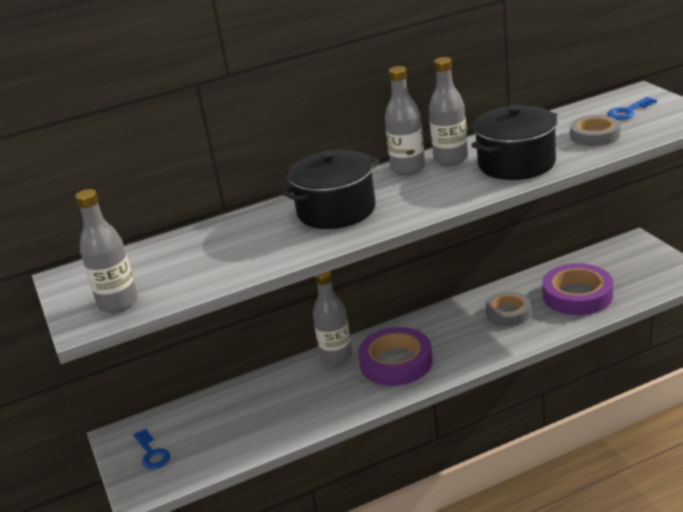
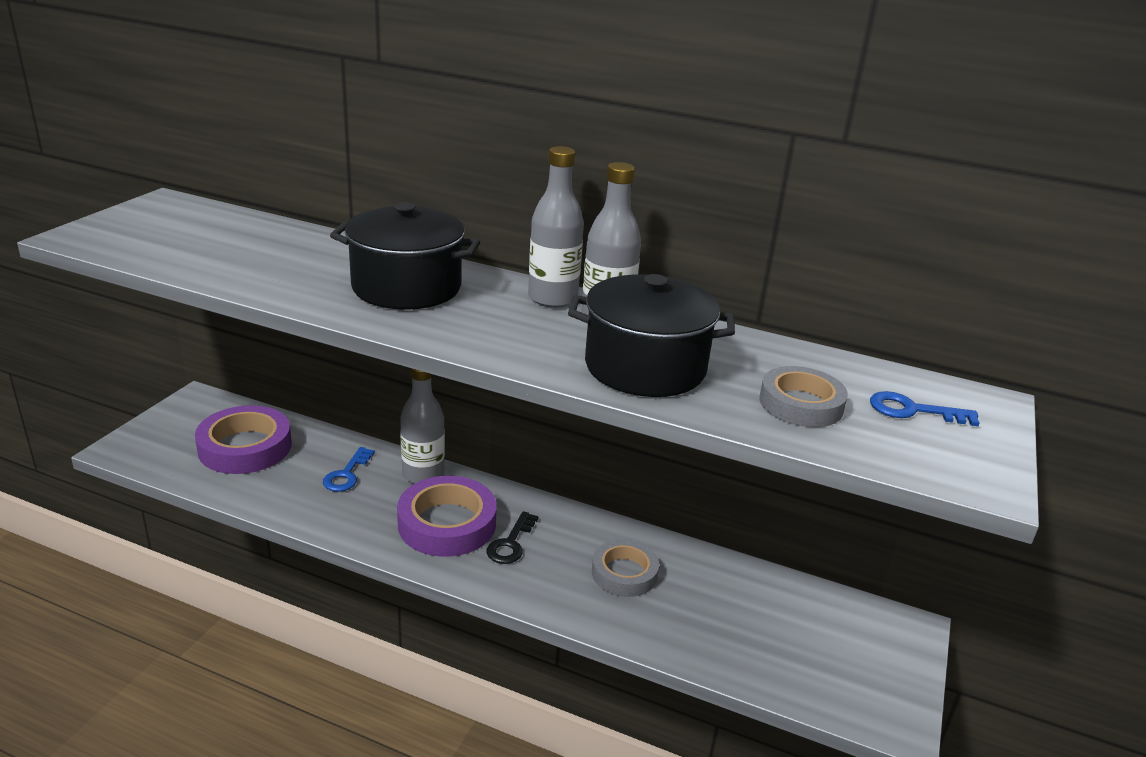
camera: 40 degrees right, 0 degrees up
grey bottle [75,189,138,313] -> none
blue key [133,429,170,469] -> blue key moved to [323,447,375,492]
purple tape [542,263,613,315] -> purple tape moved to [195,405,292,474]
none -> black key [486,511,539,564]

